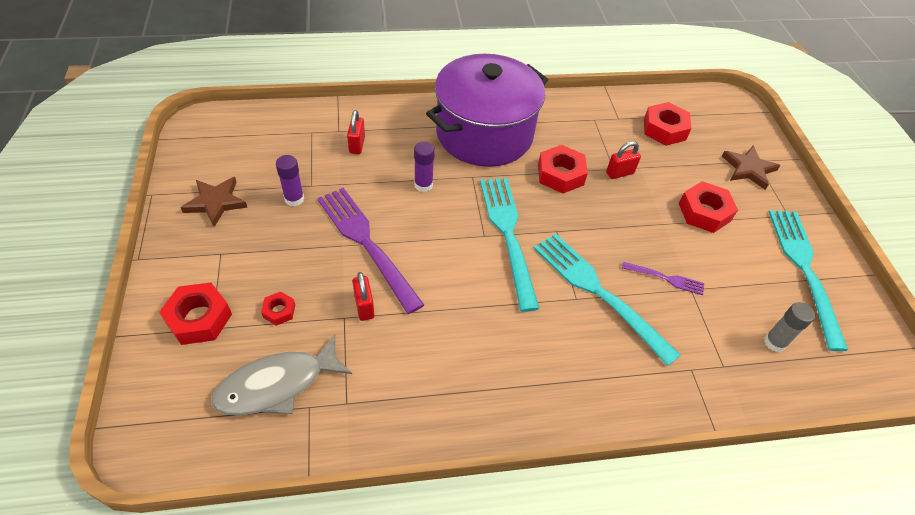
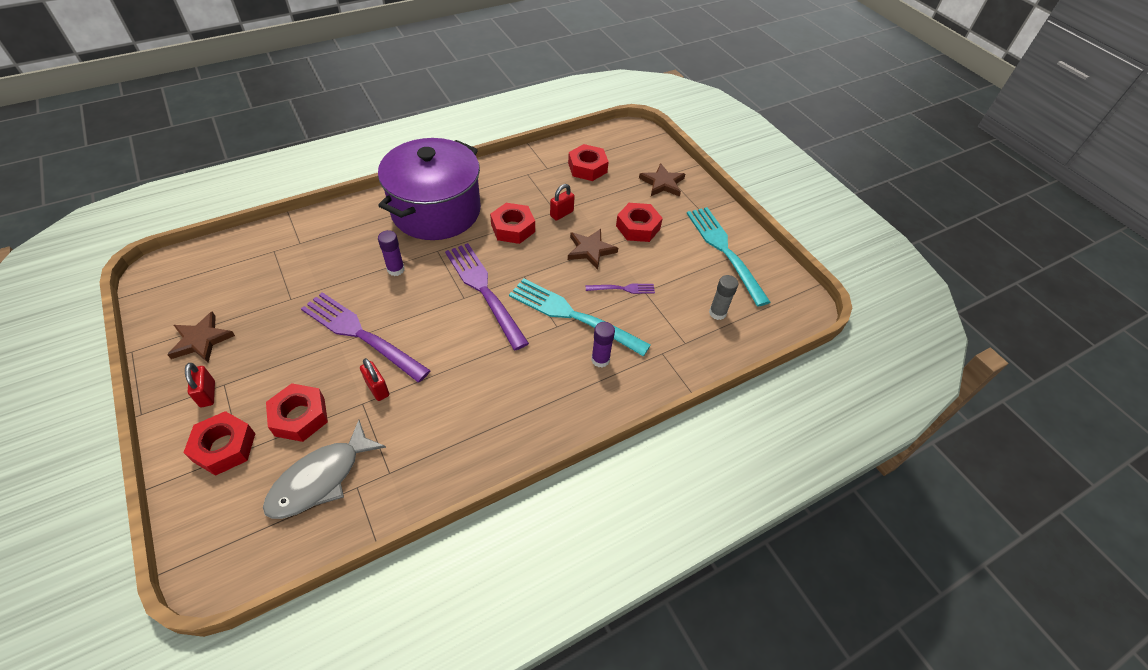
camera: 20 degrees left, 0 degrees up
red nut [261,291,295,326] -> red nut [266,383,328,442], size x1.87
purple glue stick [276,155,304,206] -> purple glue stick moved to [591,322,615,367]
red padlock [347,110,365,154] -> red padlock moved to [185,363,215,407]
turquoise fork [480,178,539,312] -> purple fork [445,243,529,350]
none -> brown star [568,229,618,270]

